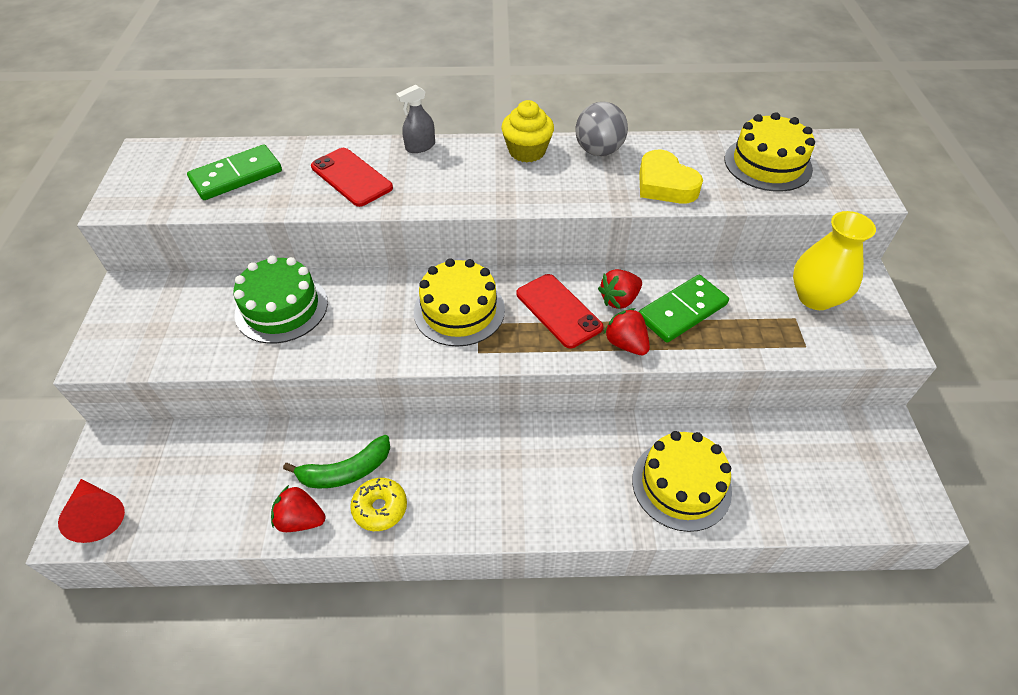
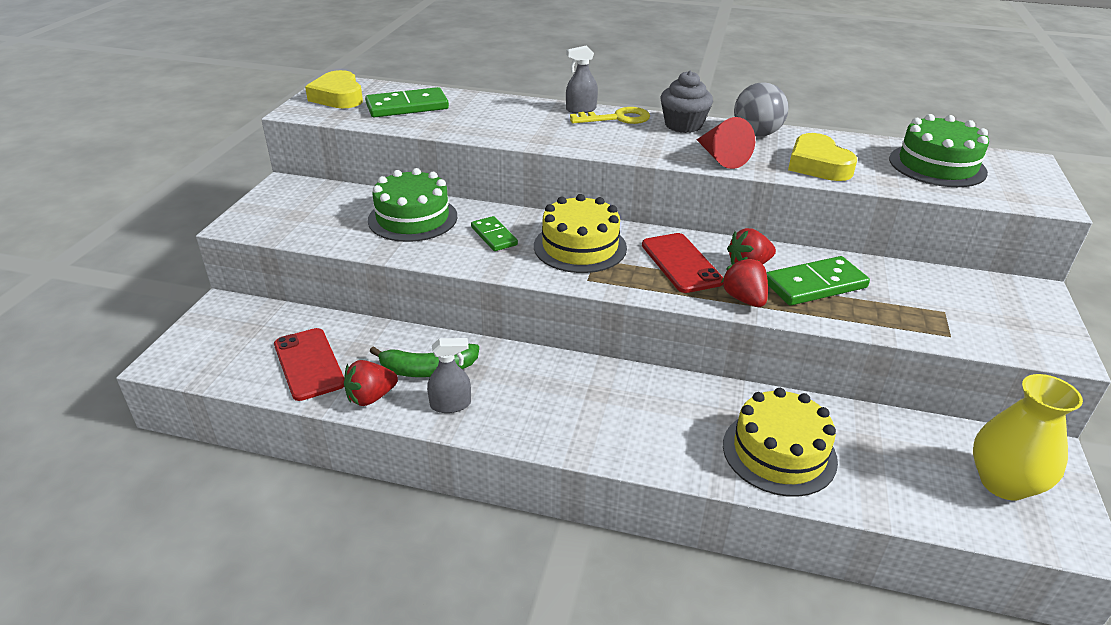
camera: 15 degrees right, 15 degrees down
red cone [58,479,125,543] -> red cone moved to [697,117,755,169]
red strawberry [271,485,326,532] -> red strawberry turned 60 degrees counterclockwise [344,360,398,406]
red phone [311,148,393,207] -> red phone moved to [274,328,344,401]
yellow donut [350,478,407,531] -> grey spray bottle [427,338,471,413]
yellow cupcake [501,100,554,162] -> grey cupcake [661,70,713,133]
yellow cake [725,112,815,191] -> green cake [889,114,989,187]
yellow vase [793,211,876,310] -> yellow vase moved to [973,374,1083,500]
none -> yellow heart [305,70,363,108]
none -> green domino [471,216,518,251]
none -> yellow key [570,107,650,124]

